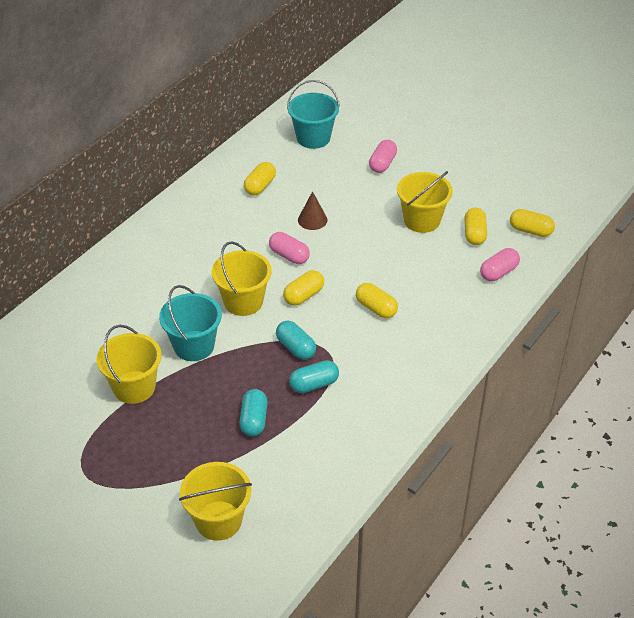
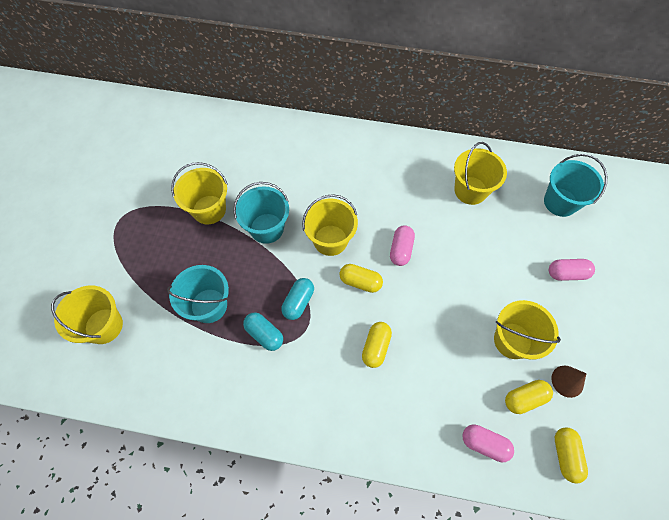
camera: 65 degrees right, 20 degrees up
turquoise capsule [240,389,267,436] -> turquoise bucket [167,265,229,323]
yellow capsule [244,162,276,196] -> yellow bucket [454,142,507,205]
brown cone [298,191,327,230] -> brown cone moved to [551,366,587,398]

